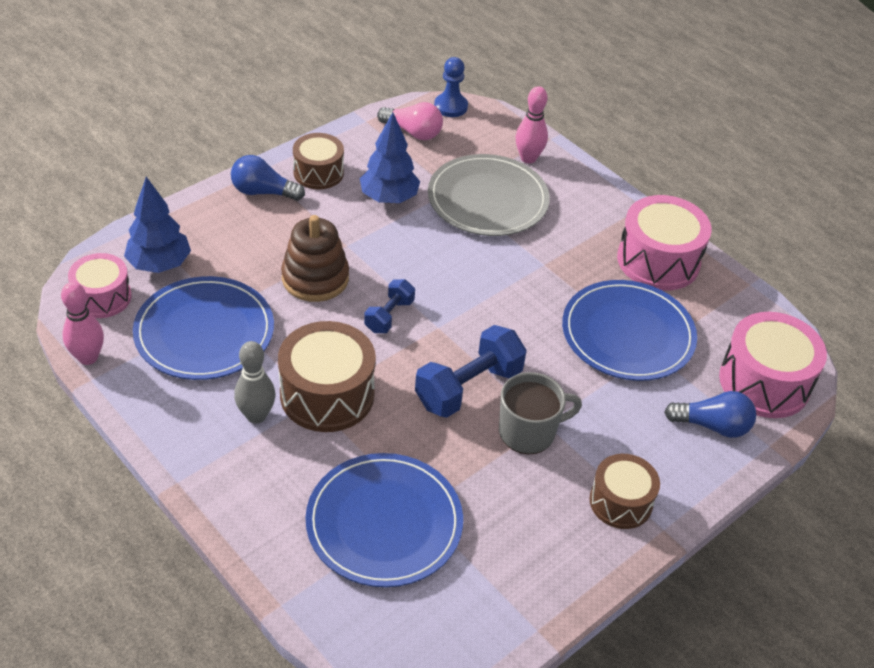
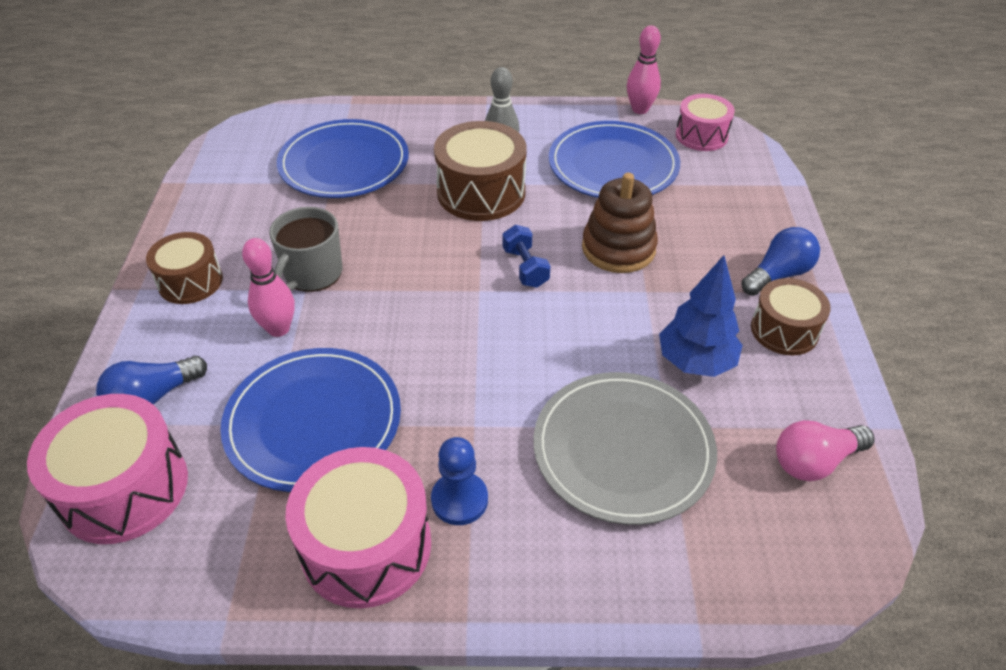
camera: 135 degrees right, 0 degrees up
blue tree [124,177,191,273] -> none
blue dumbbell [415,325,527,418] -> none
blue pawn [434,57,468,117] -> blue pawn moved to [431,437,488,525]
pink bowling pin [515,86,548,163] -> pink bowling pin moved to [242,238,295,337]

